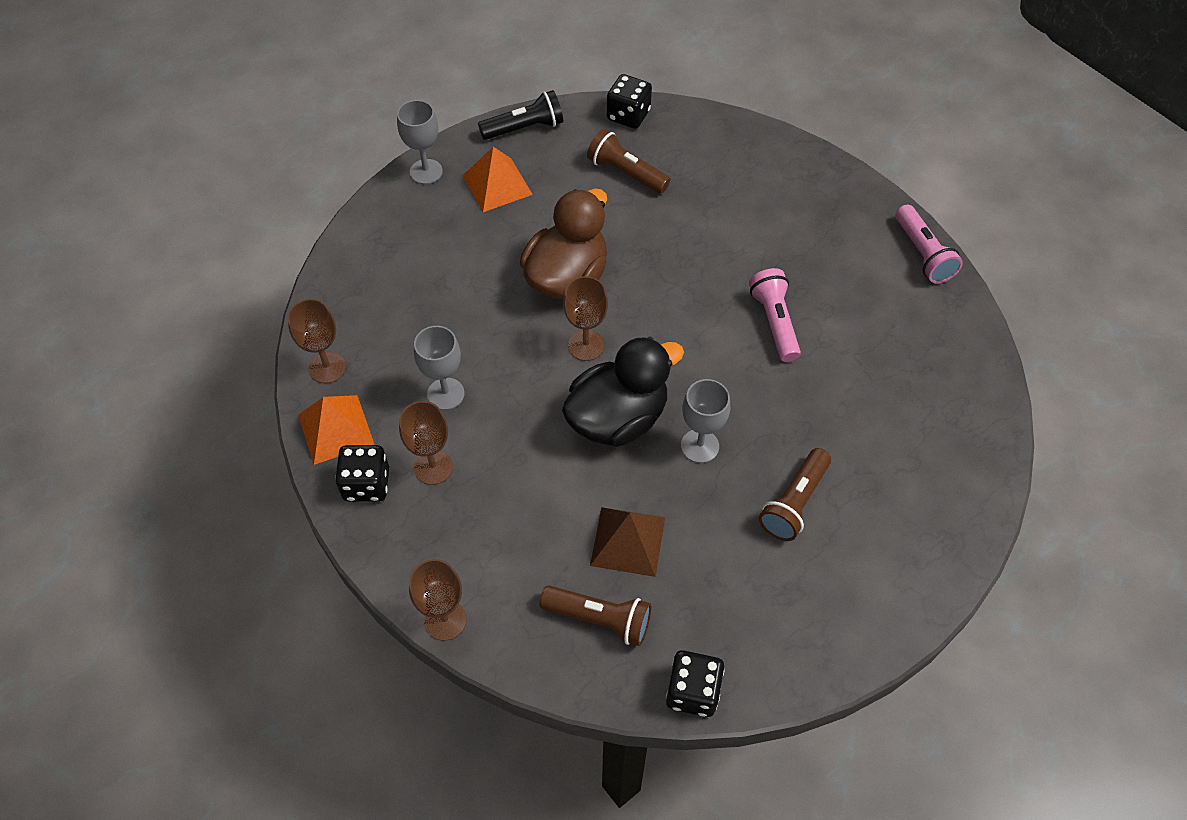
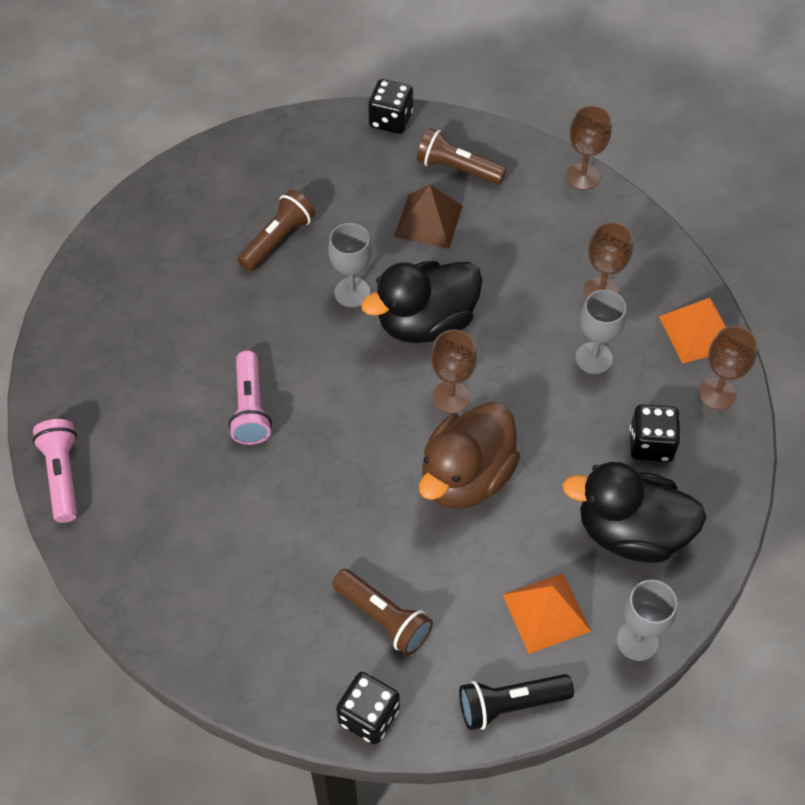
camera: 175 degrees left, 0 degrees up
black dice [335,445,389,502] -> black dice moved to [630,404,681,462]
none -> black duck [562,462,707,563]

